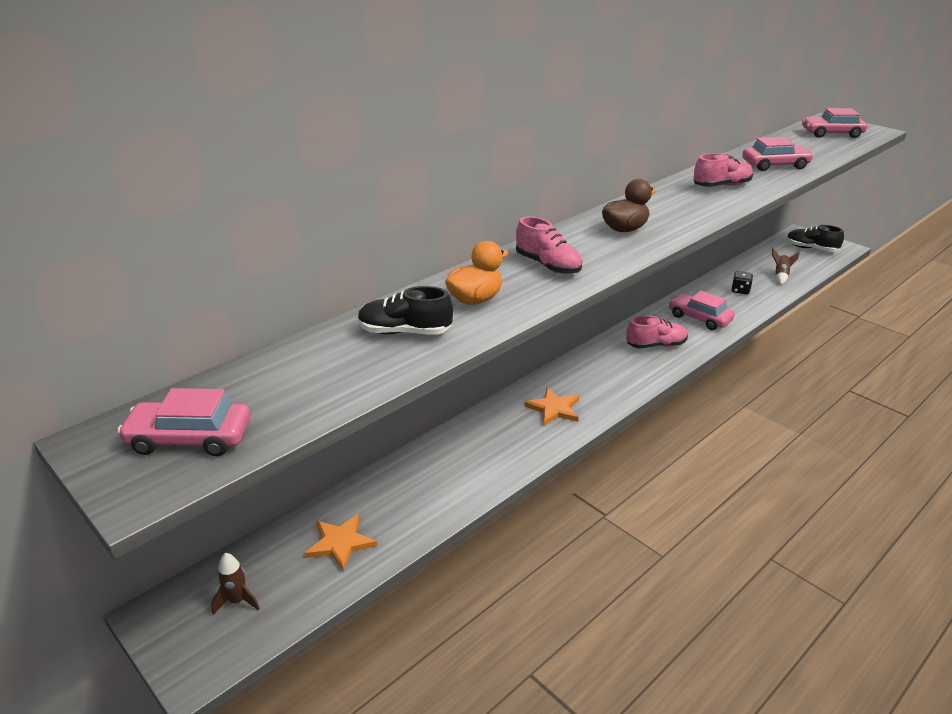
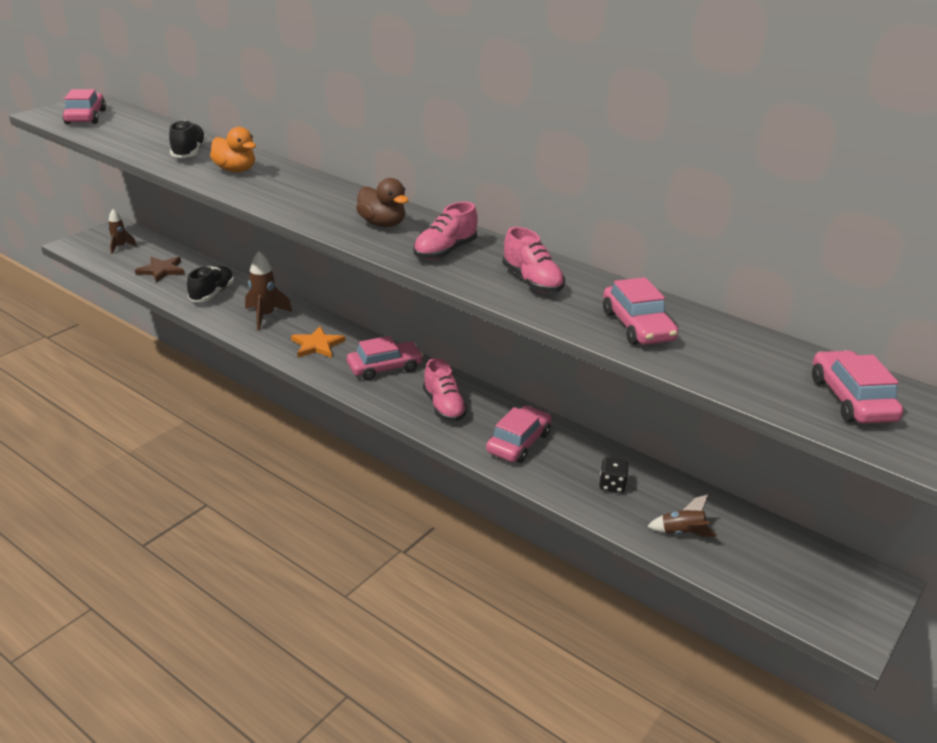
camera: 80 degrees right, 0 degrees up
orange star [304,514,377,572] -> brown star [135,257,185,283]
pink shoe [516,216,582,274] -> pink shoe moved to [414,202,478,260]
black shoe [786,225,844,252] -> black shoe moved to [187,266,234,302]
none -> brown rocket [245,251,292,331]
none -> pink car [347,336,423,381]

